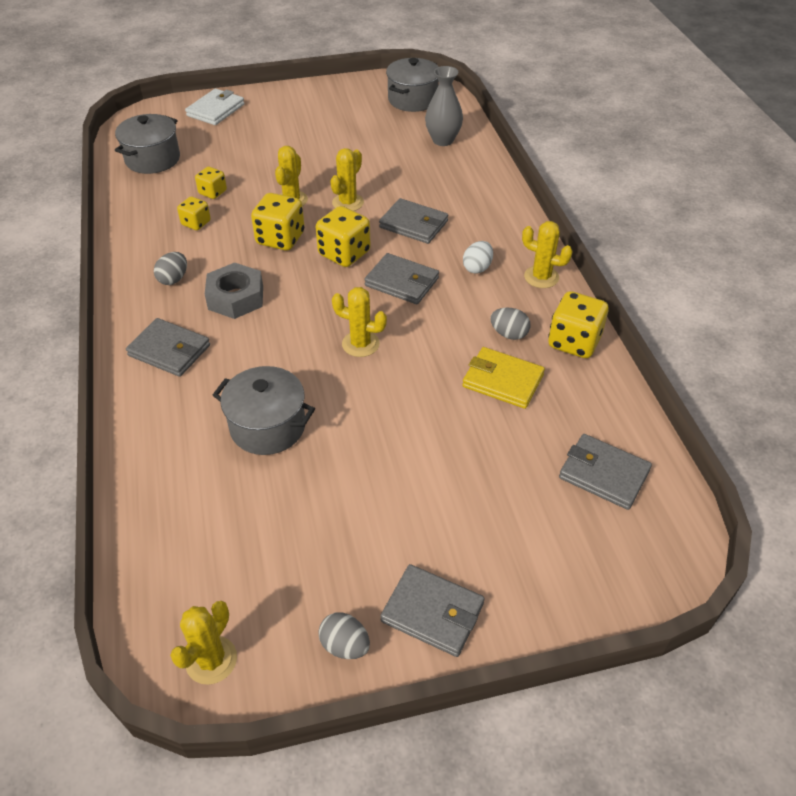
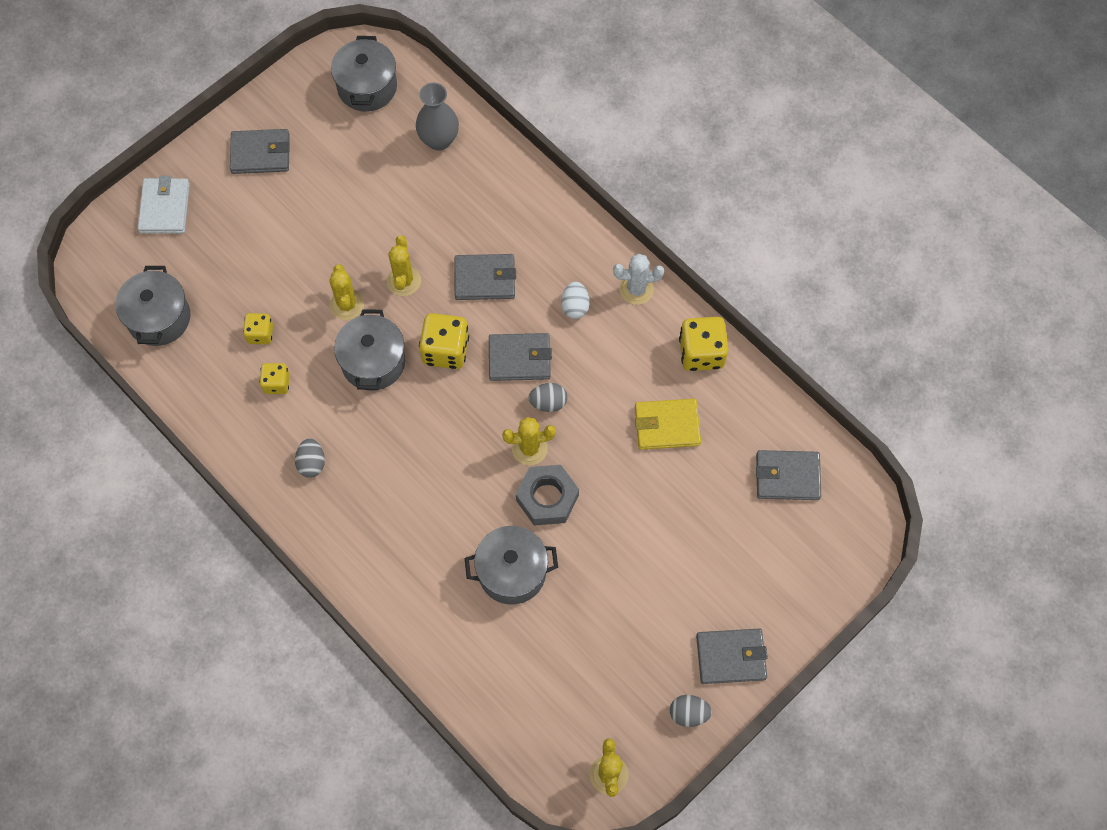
camera: 30 degrees left, 20 degrees up
grey wallet [126,318,210,377] -> grey wallet moved to [230,129,290,174]
grey nut [205,262,263,319] -> grey nut moved to [516,465,579,525]
yellow dice [251,193,305,250] -> grey pot [334,309,405,391]
grey egg [490,308,531,340] -> grey egg moved to [528,383,567,412]
yellow cactus [522,221,573,288] -> white cactus [613,254,664,305]

